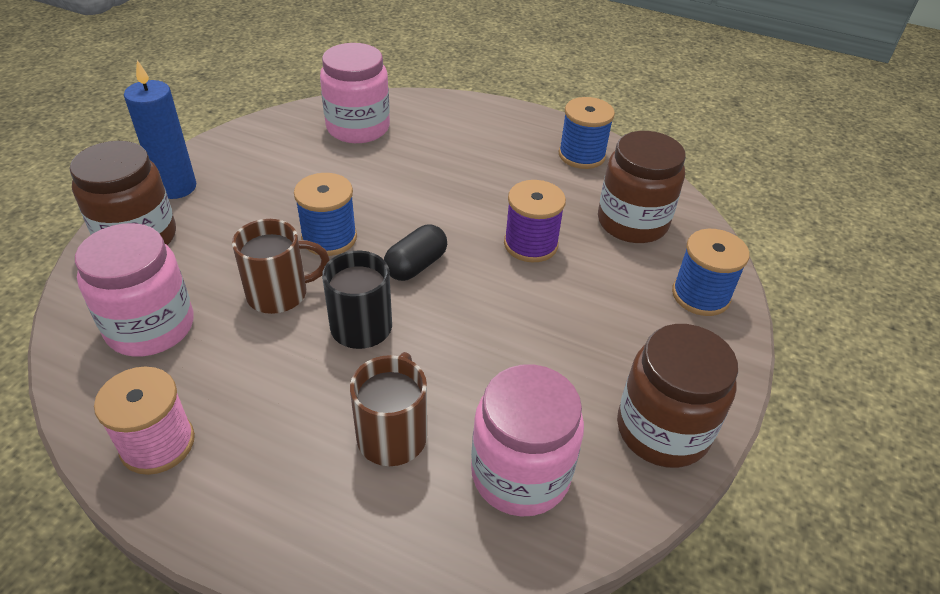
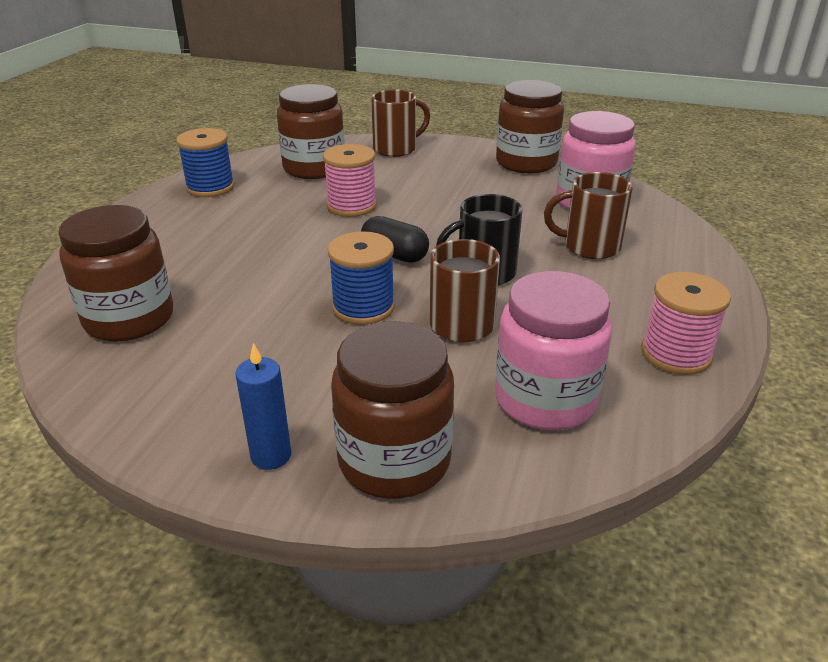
camera: 95 degrees left, 10 degrees down
blue candle [124,60,196,199] -> blue candle [235,343,291,470], size x0.65
pink jar [320,43,390,143] -> brown jar [59,205,173,341]
purple spool [504,180,566,263] -> pink spool [323,144,377,217]
blue spool [672,229,750,316] -> brown mug [371,89,430,157]

